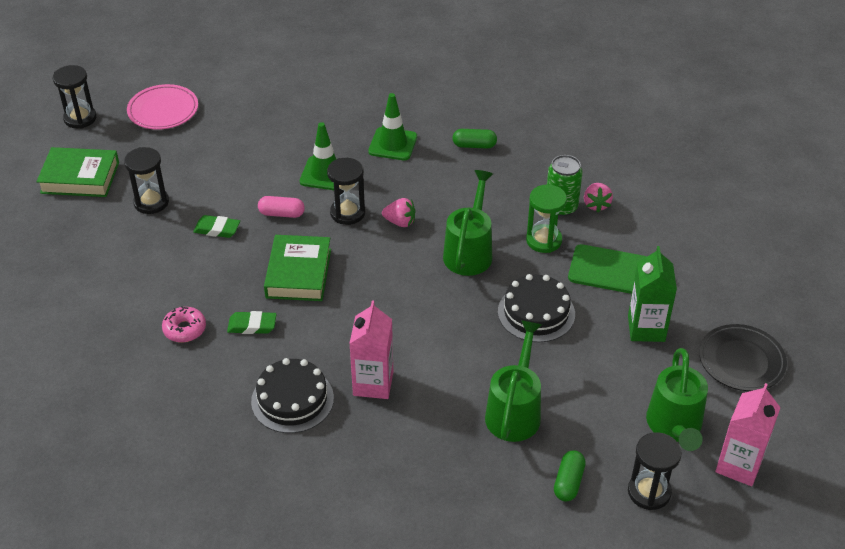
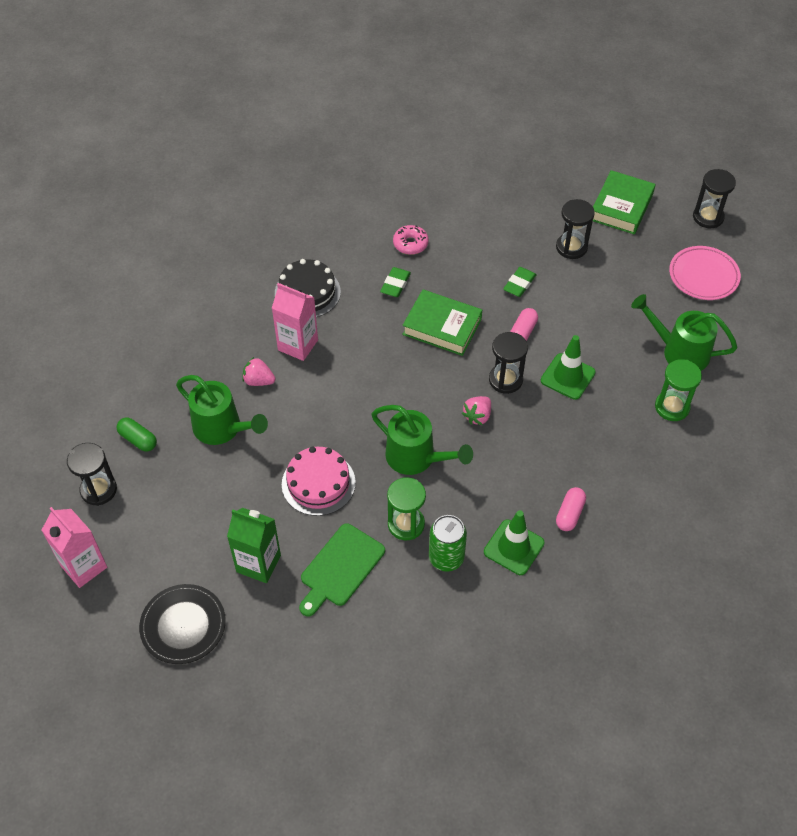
camera: 110 degrees right, 10 degrees up
green traffic cone [368,93,417,160] -> green traffic cone moved to [484,510,544,575]
green capsule [452,129,497,149] -> pink capsule [556,487,586,531]
black cake [498,274,575,342] -> pink cake [282,446,356,516]
pink strawberry [584,183,613,212] -> pink strawberry moved to [242,357,276,386]
green watering can [646,348,708,451] -> green watering can moved to [631,294,737,371]
none -> green hourglass [655,359,702,421]

